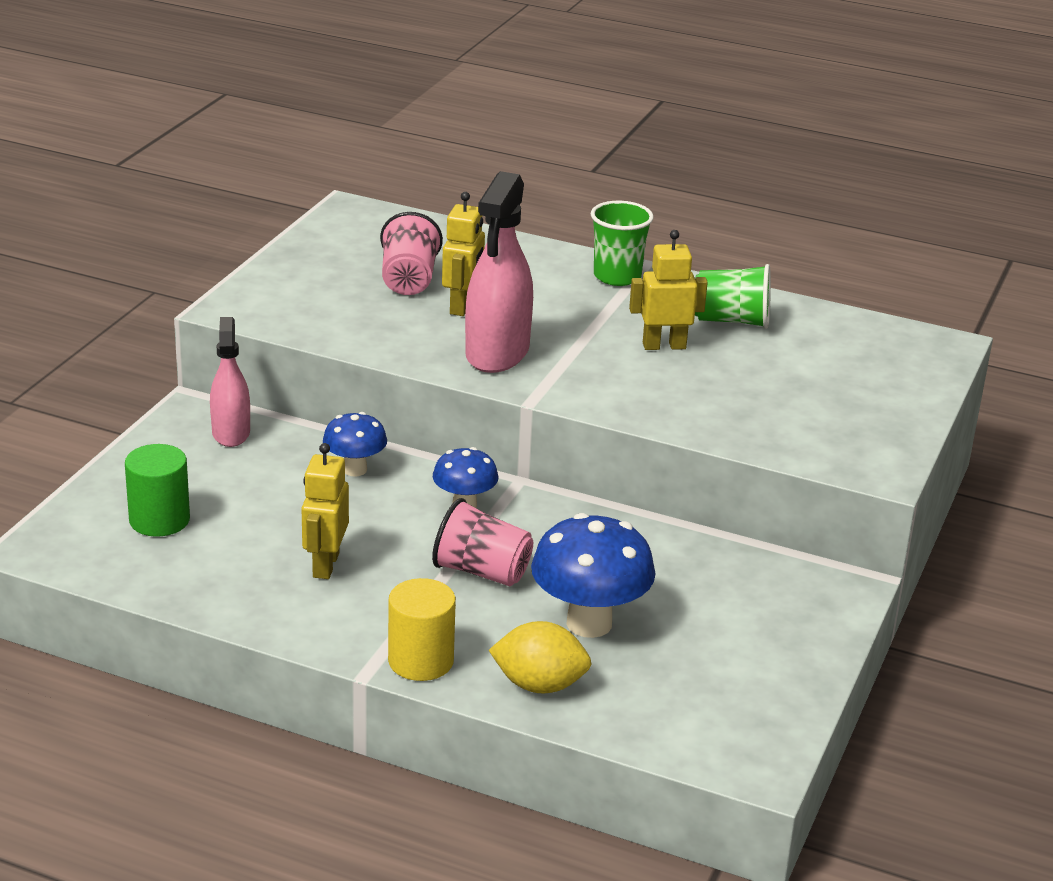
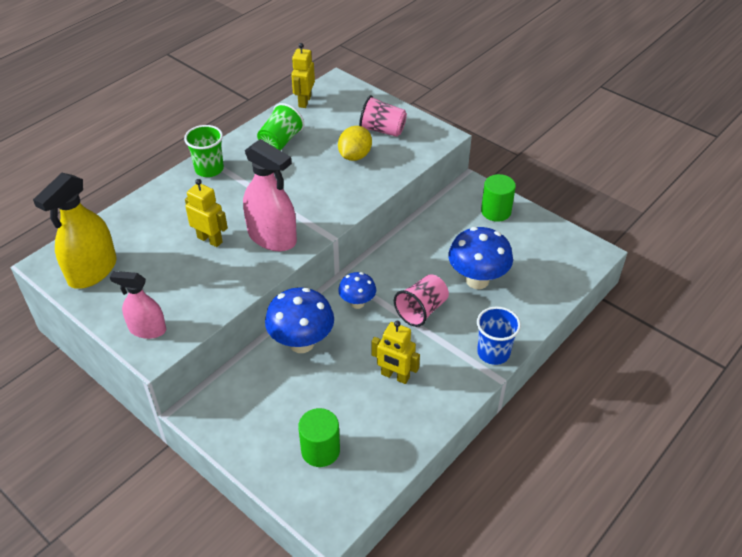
camera: 70 degrees left, 15 degrees up
pink spray bottle [210,317,250,447] -> pink spray bottle moved to [110,271,166,339]
blue mushroom [323,412,387,477] -> blue mushroom [265,287,334,353], size x1.72
pink cup [380,212,443,295] -> pink cup moved to [359,95,407,137]
yellow cylinder [388,578,456,681] -> blue cup [477,307,521,365]
yellow lemon [489,621,591,694] -> yellow lemon moved to [338,126,372,161]
yellow robot [629,230,708,350] -> yellow robot moved to [291,43,315,108]
none -> yellow spray bottle [33,173,117,289]
none -> green cylinder [481,174,516,222]

